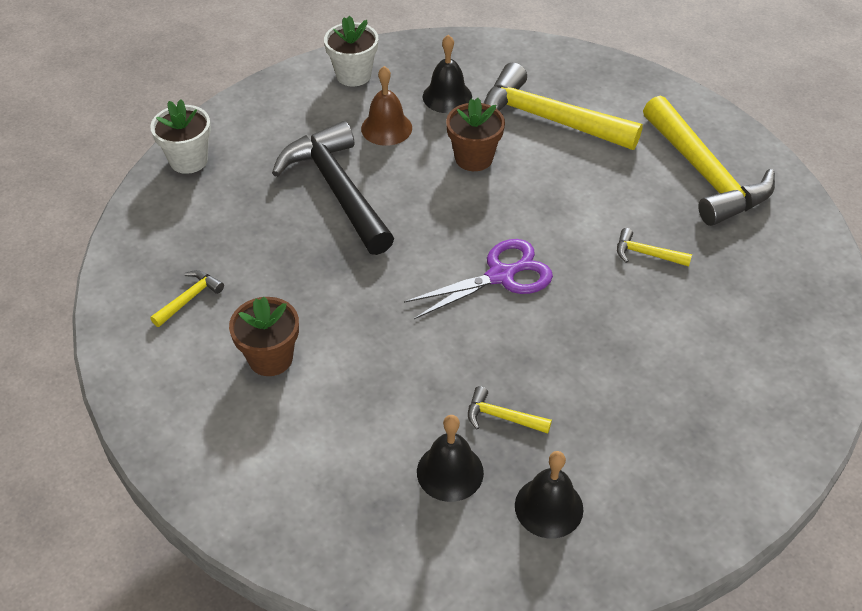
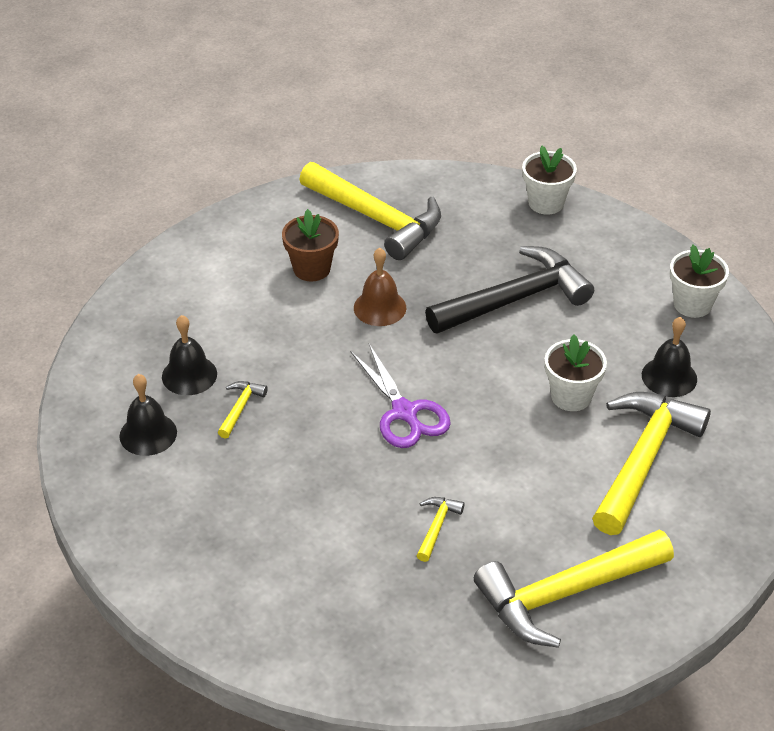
camera: 90 degrees right, 5 degrees down
yellow hammer [150,270,224,327] -> yellow hammer [299,162,441,260], size x2.41
brown bell [361,66,412,146] -> brown bell moved to [354,248,406,326]
brown flower pot [446,98,505,171] -> white flower pot [545,334,607,411]

